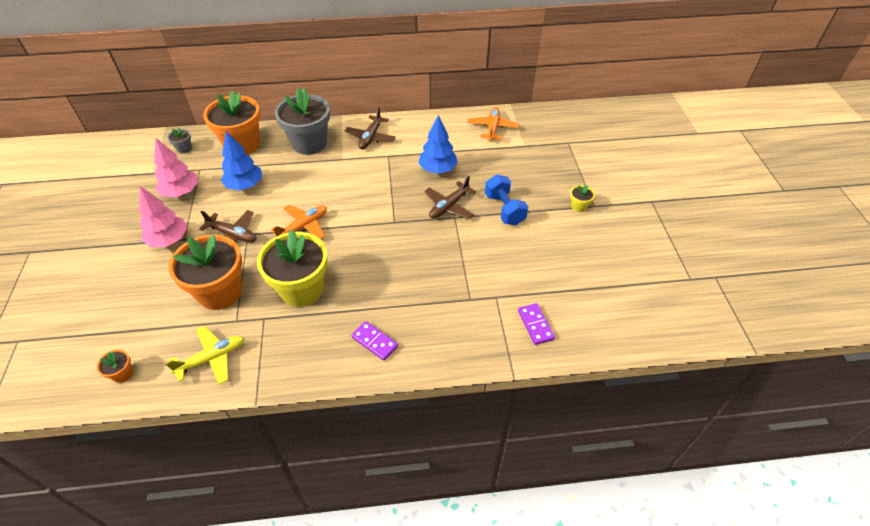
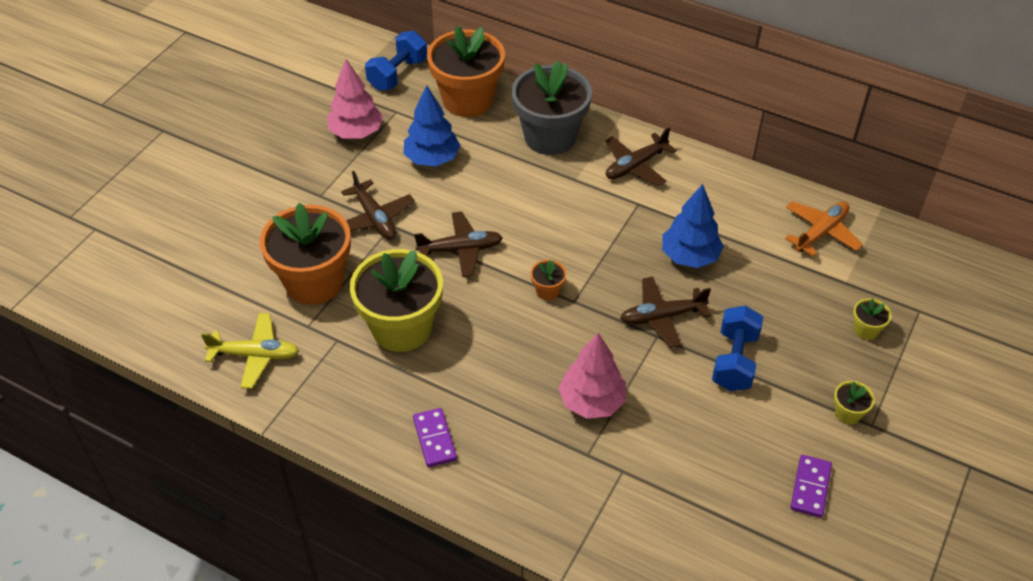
camera: 35 degrees right, 0 degrees up
orange flower pot [97,349,133,383] -> orange flower pot moved to [530,260,567,300]
pink tree [139,186,187,247] -> pink tree moved to [558,333,626,419]
grey flower pot [168,127,192,154] -> blue dumbbell [365,31,427,91]
orange plane [271,205,327,239] -> brown plane [414,212,503,277]
purple domino [518,303,555,345] -> purple domino moved to [791,455,832,518]
none -> yellow flower pot [853,298,892,340]

